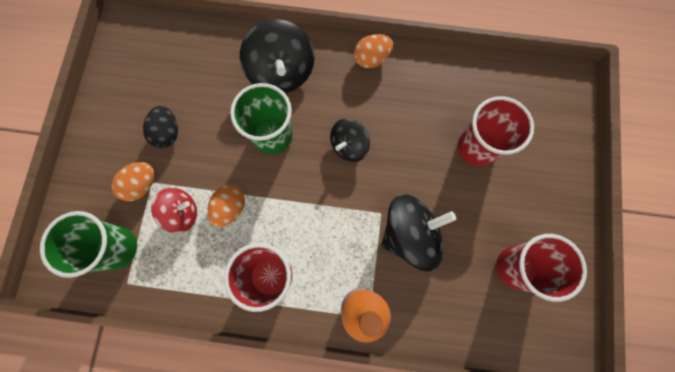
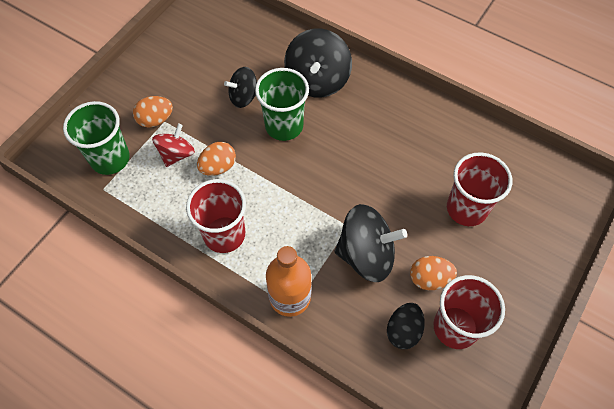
camera: 25 degrees right, 15 degrees down
black egg [143,106,178,148] -> black egg moved to [387,303,425,349]
red spinning top [151,188,197,233] -> red spinning top turned 75 degrees counterclockwise [152,124,195,167]
black spinning top [330,119,370,162] -> black spinning top moved to [224,67,257,108]
orange egg [354,34,393,68] -> orange egg moved to [410,256,457,290]

